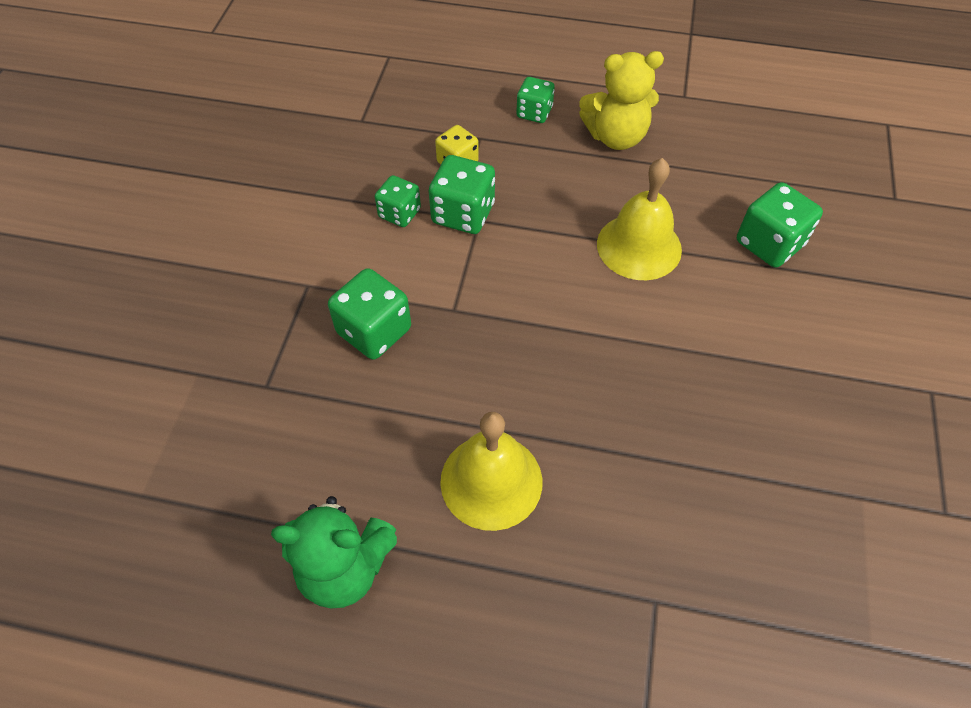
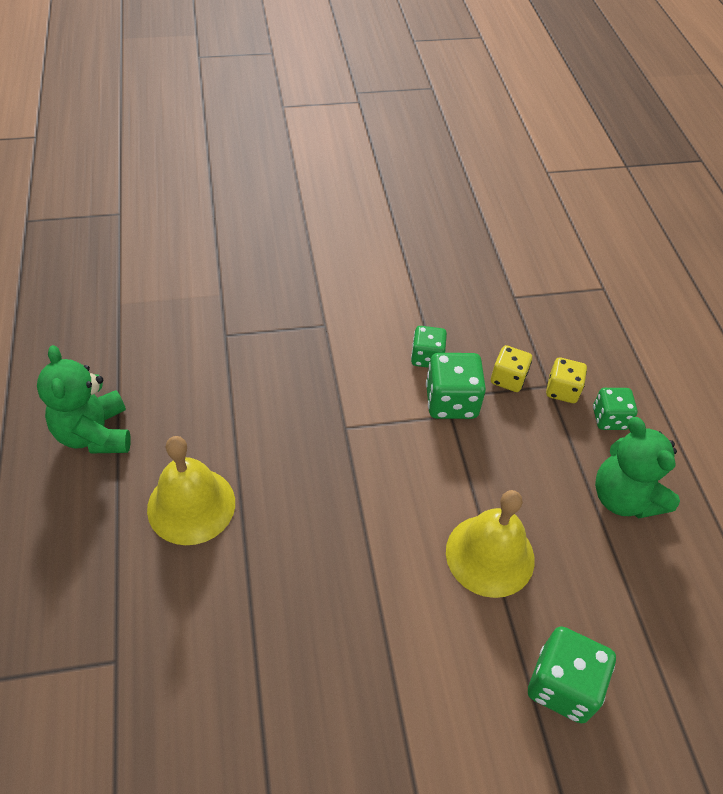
camera: 65 degrees right, 5 degrees down
green dice [328,268,411,360] -> none
yellow teddy bear [579,51,664,150] -> green teddy bear [595,417,680,519]
none -> yellow dice [546,357,587,403]

